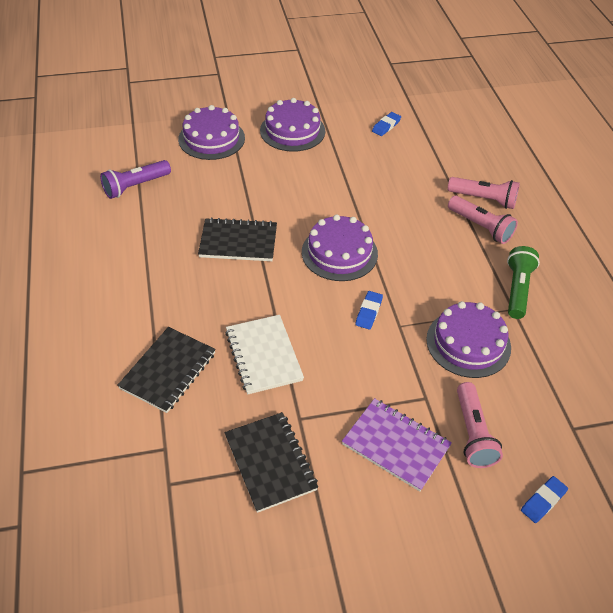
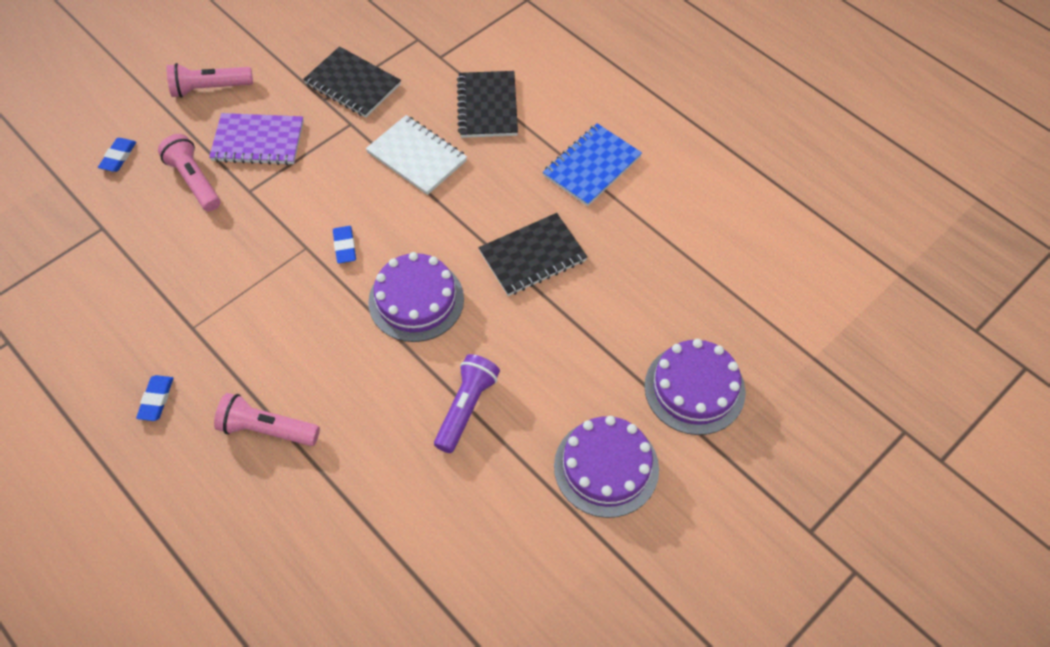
camera: 150 degrees right, 10 degrees up
purple flashlight [100,160,171,199] -> purple flashlight moved to [434,354,500,453]
blue eraser [372,112,401,136] -> blue eraser moved to [136,375,173,421]
purple cake [426,301,511,378] -> none
pink flashlight [448,177,520,209] -> pink flashlight moved to [166,63,253,98]
green flashlight [507,246,540,319] -> none
none -> blue notebook [543,123,642,206]

